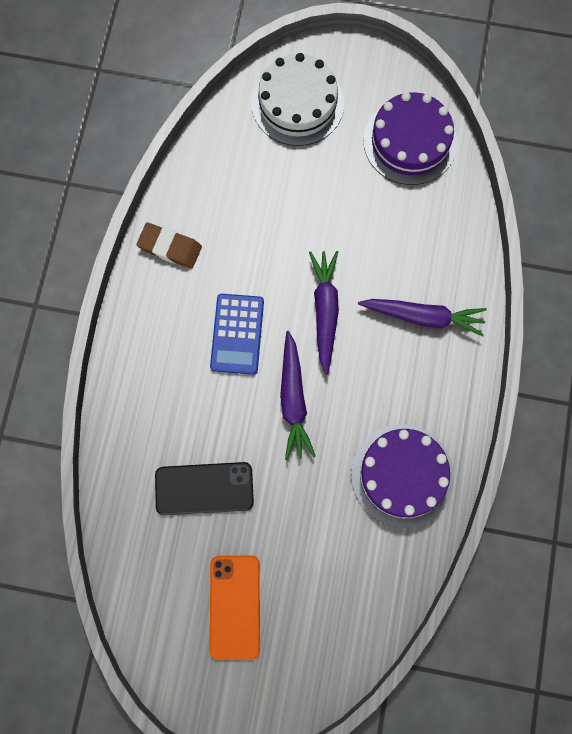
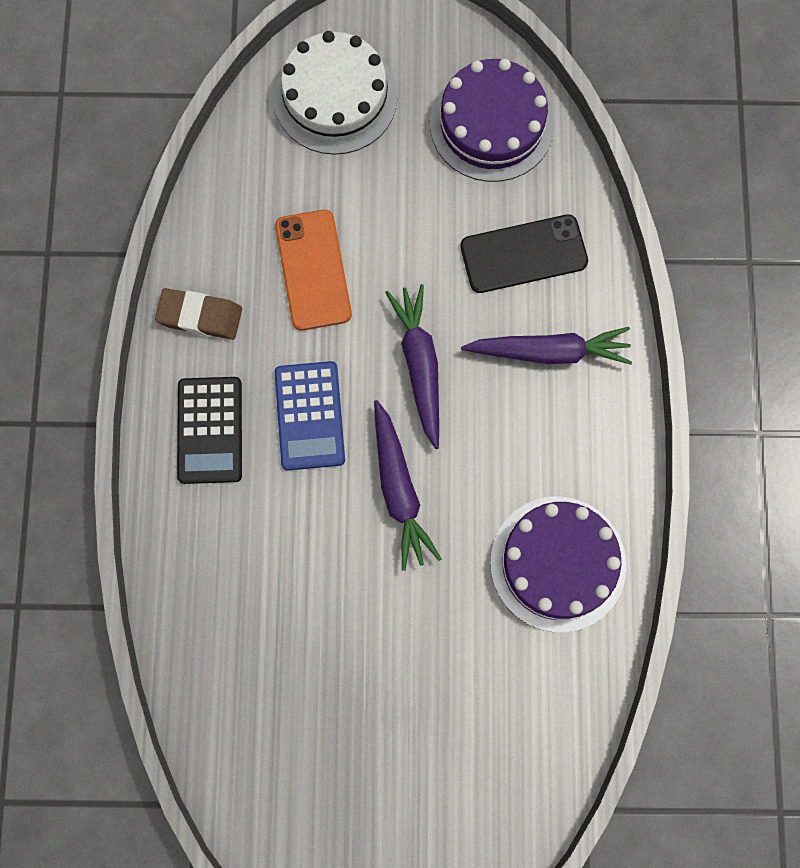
camera: 10 degrees left, 0 degrees up
black phone [155,462,254,515] -> black phone moved to [460,214,588,293]
orange phone [210,555,260,660] -> orange phone moved to [275,210,352,331]
none -> black calculator [177,377,242,484]

